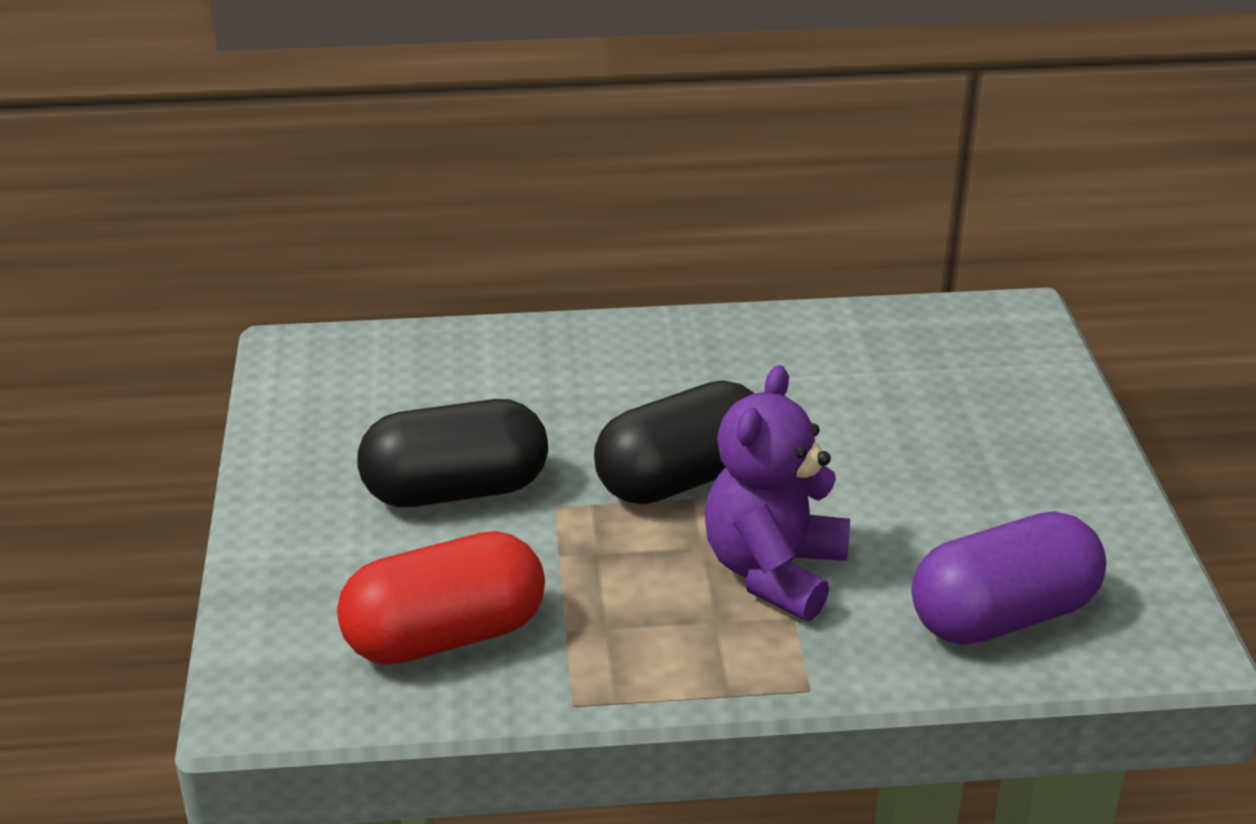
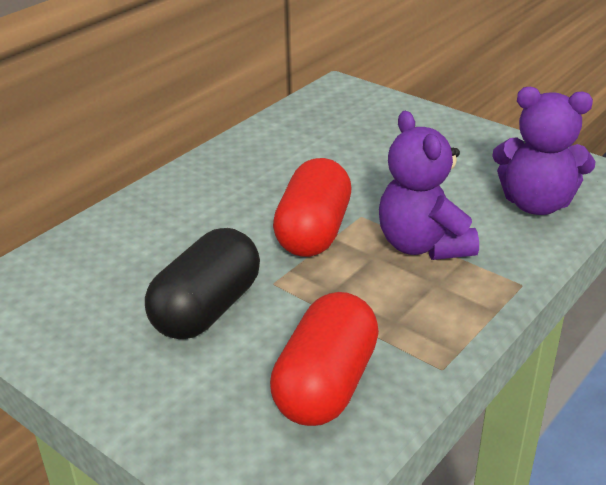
camera: 45 degrees left, 0 degrees up
black capsule [594,380,754,505] -> red capsule [273,158,352,257]
purple capsule [912,511,1106,645] -> purple teddy bear [492,87,596,215]

